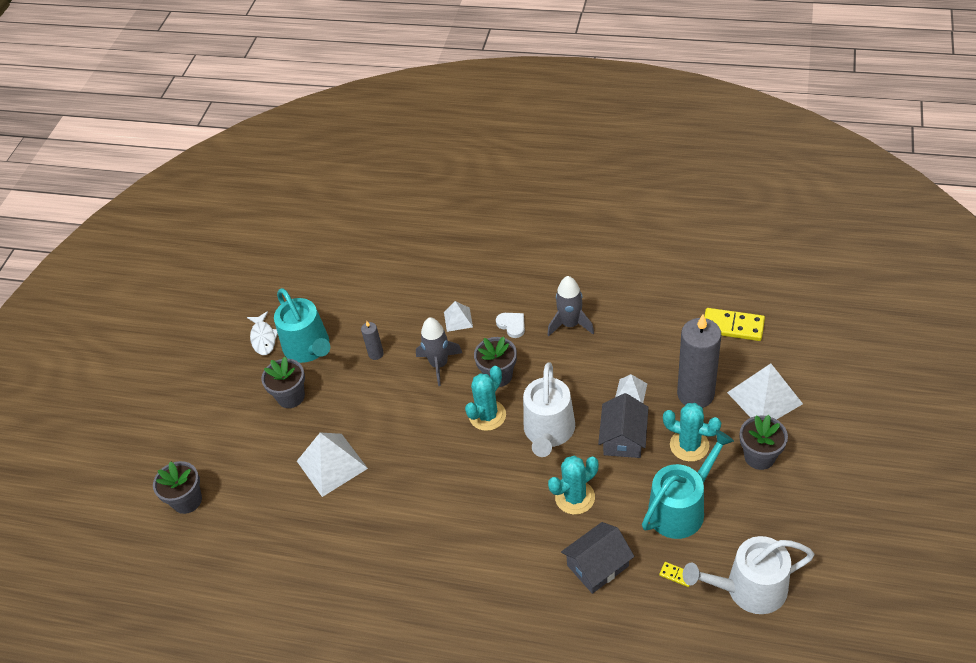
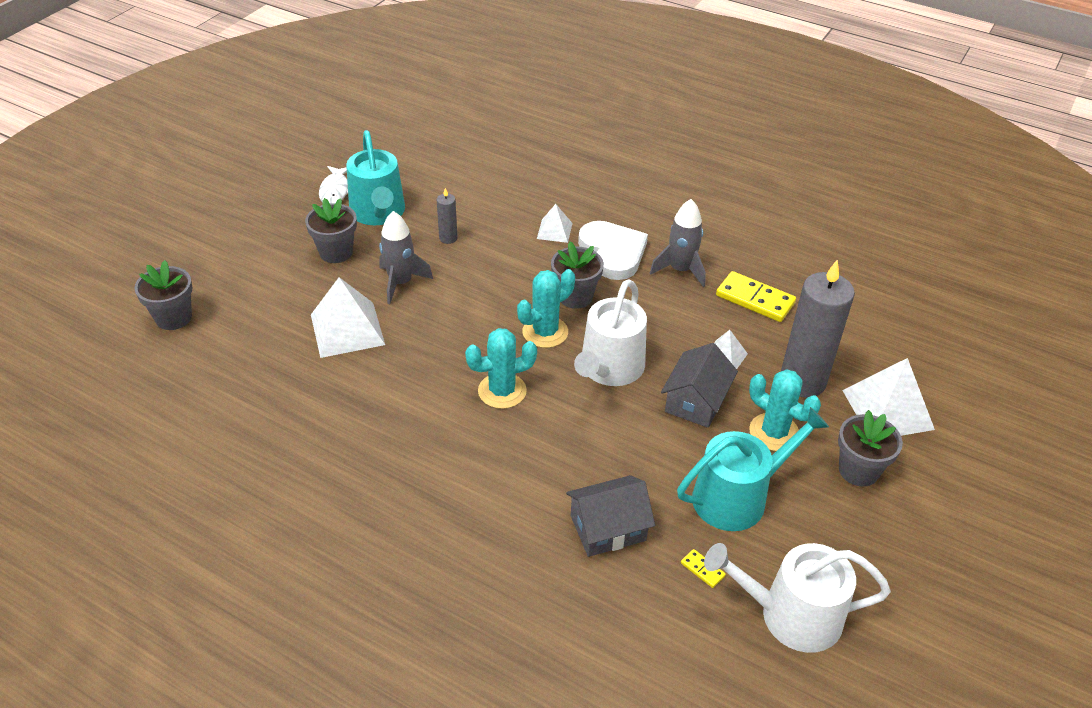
camera: 10 degrees right, 5 degrees down
grey rocket [416,317,462,386] -> grey rocket moved to [379,211,433,304]
white heart [496,313,525,338] -> white heart [578,221,648,280], size x1.96
turquoise cactus [548,456,598,515] -> turquoise cactus moved to [465,328,537,409]
yellow domino [704,308,765,341] -> yellow domino moved to [716,271,796,322]

